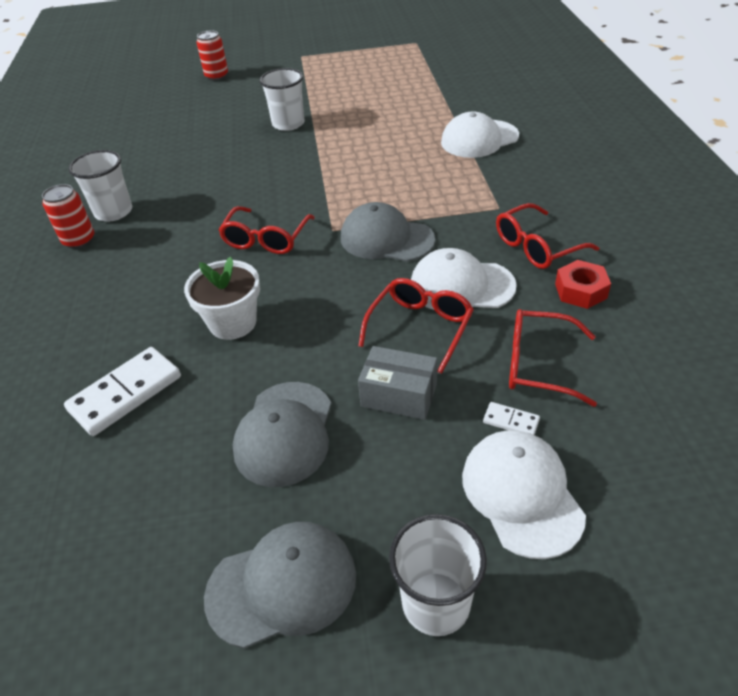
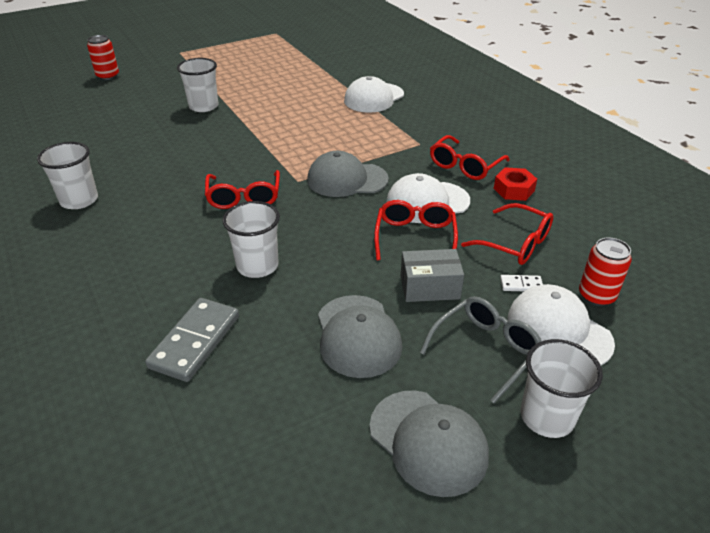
camera: 25 degrees left, 5 degrees down
red can [42,184,95,249] -> red can moved to [579,237,632,306]
white domino [64,347,181,436] -> grey domino [145,298,239,382]
white flower pot [184,257,260,340] -> white cup [223,201,280,278]
grey cap [204,522,356,649] -> grey cap turned 90 degrees clockwise [369,391,489,497]
red glasses [509,309,597,407] -> red glasses turned 135 degrees counterclockwise [461,203,553,265]
none -> grey glasses [420,296,542,403]

